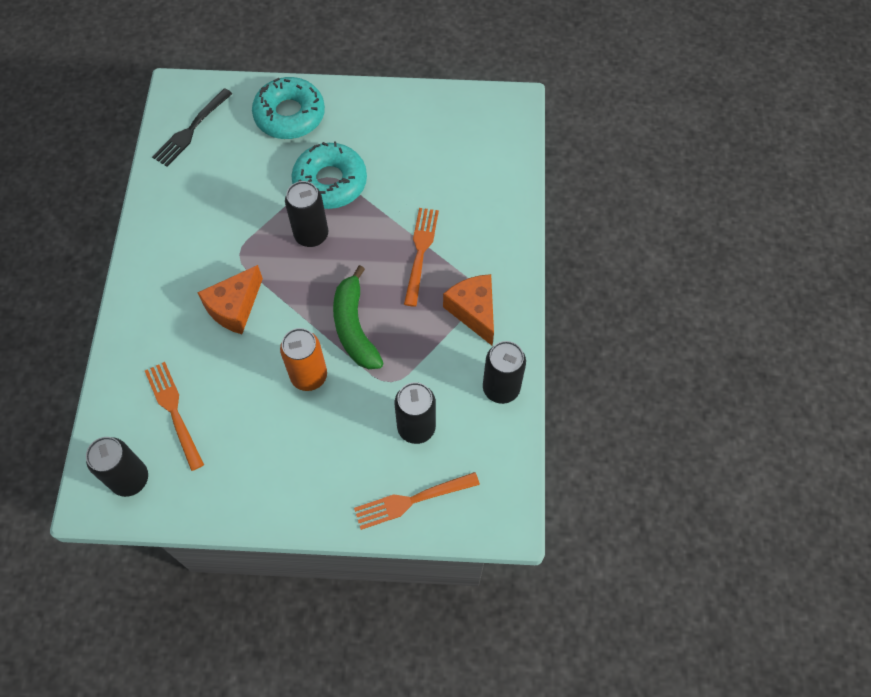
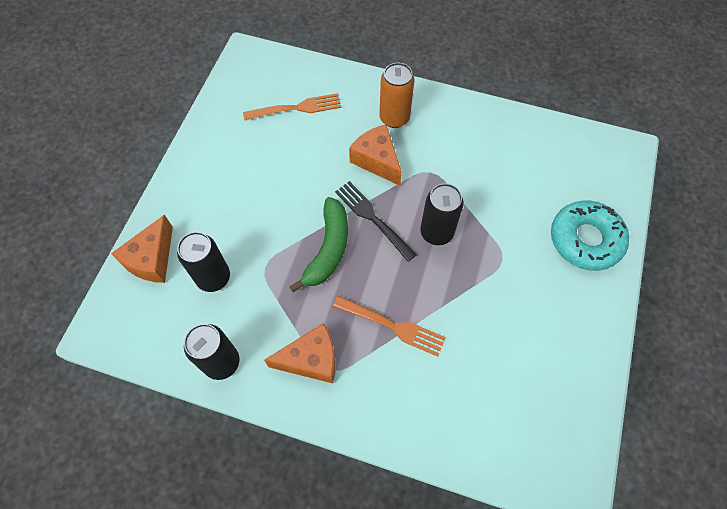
camera: 105 degrees right, 0 degrees up
black can [86,437,148,497] -> none
black fork [152,88,232,167] -> black fork moved to [335,181,417,262]
orange can [280,328,327,391] -> orange can moved to [379,62,415,128]
turquoise donut [292,141,367,209] -> none
green banana [333,265,384,369] -> green banana turned 105 degrees clockwise [289,197,348,292]
orange fork [354,472,480,530] -> orange cheese [111,215,173,283]

